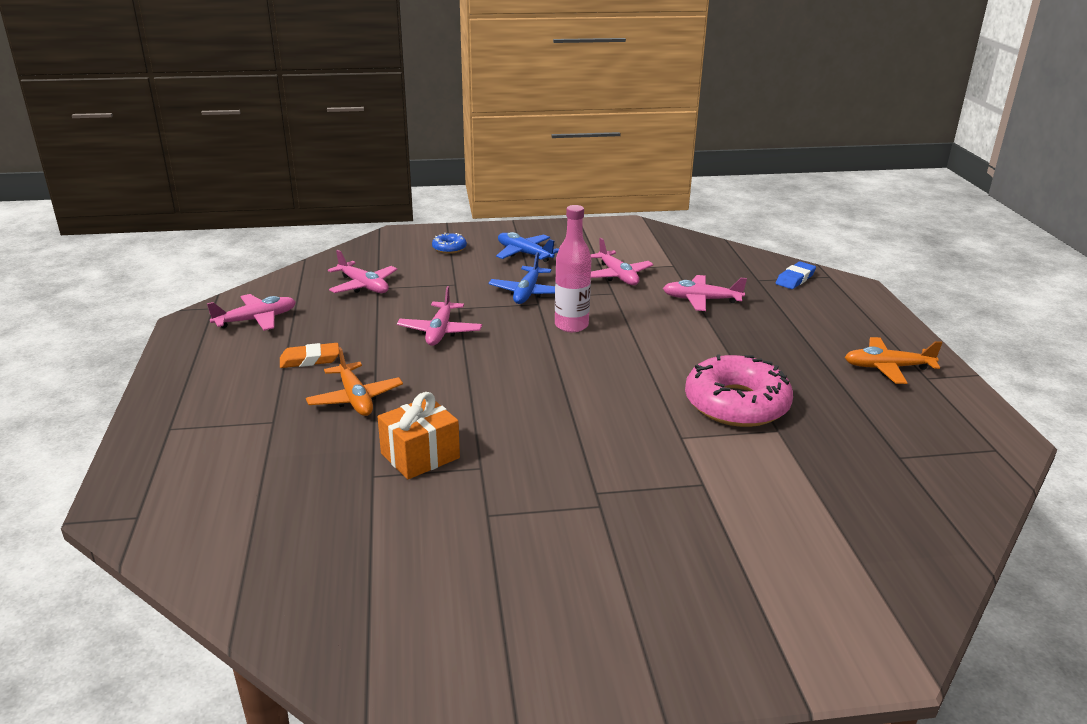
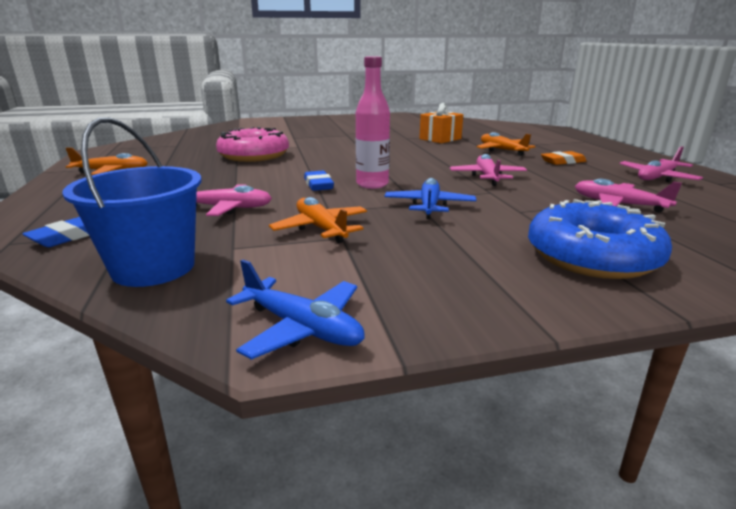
camera: 175 degrees right, 5 degrees down
blue donut [432,233,467,254] -> blue donut [528,199,672,279], size x2.25
blue plane [496,232,559,262] -> blue plane moved to [226,260,365,360]
pink plane [590,238,654,285] -> orange plane [269,197,367,243]
none -> blue bucket [62,117,202,287]
none -> blue eraser [304,171,334,191]

